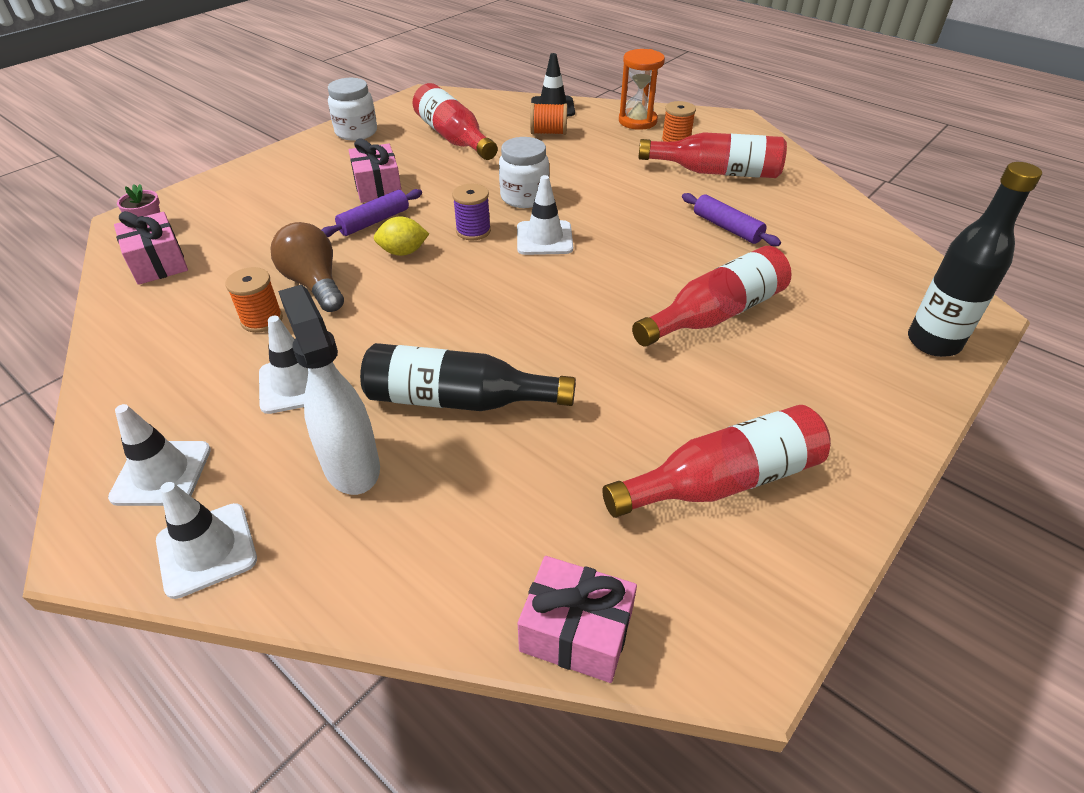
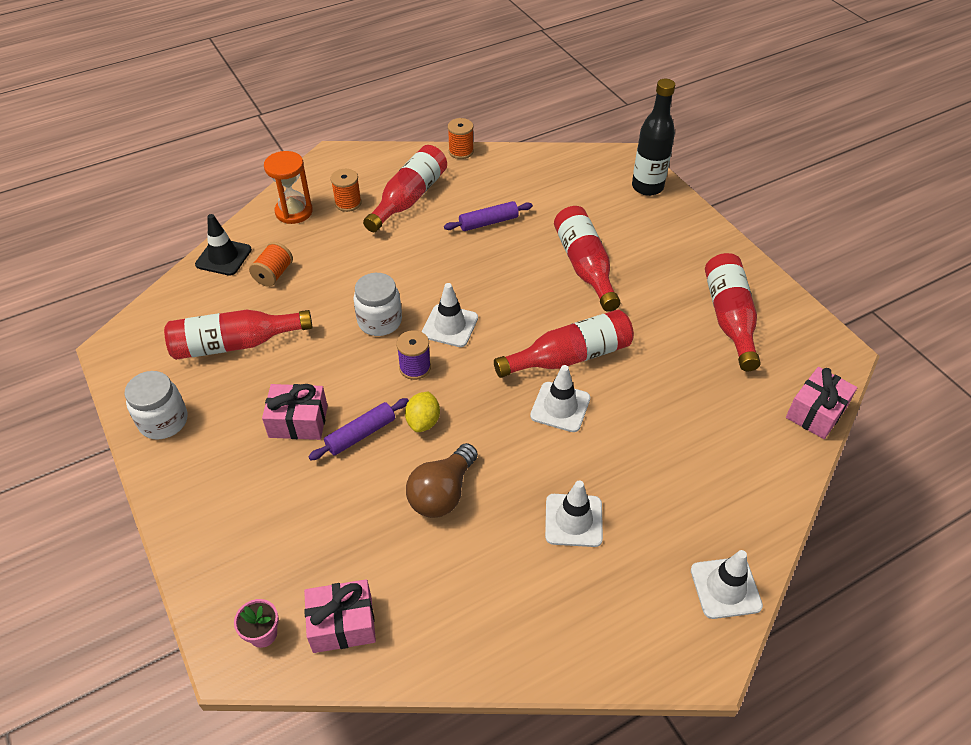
camera: 70 degrees left, 5 degrees up
white traffic cone [108,404,211,506] -> white traffic cone moved to [530,365,590,432]
orange spool [226,267,283,333] -> orange spool moved to [448,118,474,159]
brown light bulb [271,222,344,312] -> brown light bulb turned 45 degrees counterclockwise [406,443,478,518]
white spray bottle [278,285,380,495] -> none
purple rolling pin [322,189,422,237] -> purple rolling pin turned 75 degrees clockwise [309,398,409,460]
black bottle [360,343,576,411] -> none
none -> red bottle [494,310,634,378]

